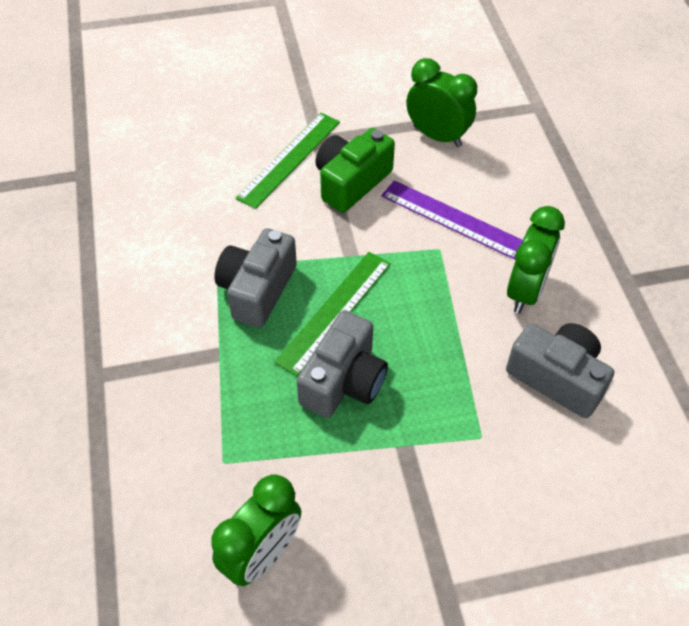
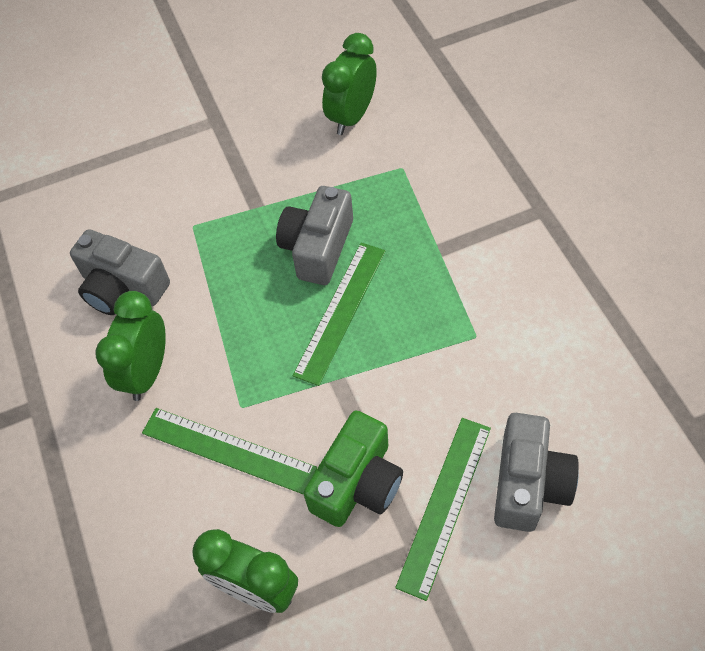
camera: 175 degrees right, 5 degrees up
grey camera [214,228,297,328] -> grey camera moved to [494,413,579,532]
purple ruler [381,180,523,260] -> green ruler [142,408,317,495]

